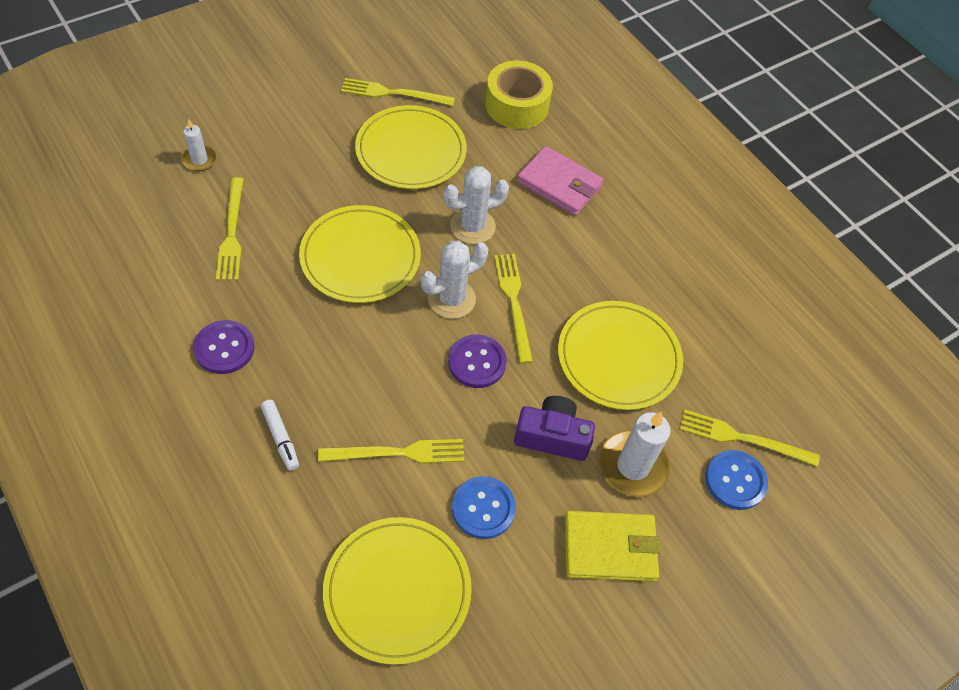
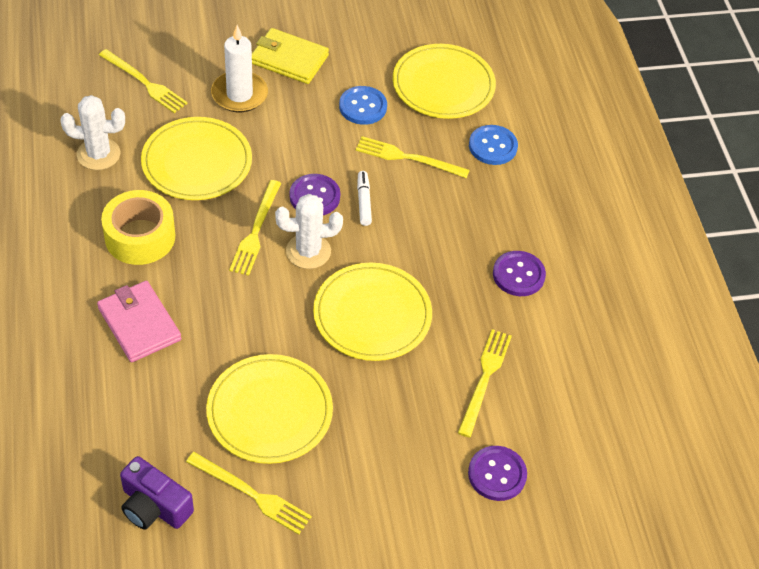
camera: 155 degrees left, 5 degrees down
white candle [181,119,217,171] -> purple button [468,446,527,501]
white marker [261,400,299,471] -> white marker moved to [357,171,372,226]
white cactus [443,166,509,244] -> white cactus moved to [60,95,125,170]
yellow tape [485,60,553,129] -> yellow tape moved to [101,190,175,265]
purple camera [514,396,595,461] -> purple camera moved to [120,456,194,530]
blue button [705,450,768,510] -> blue button moved to [469,125,518,165]

